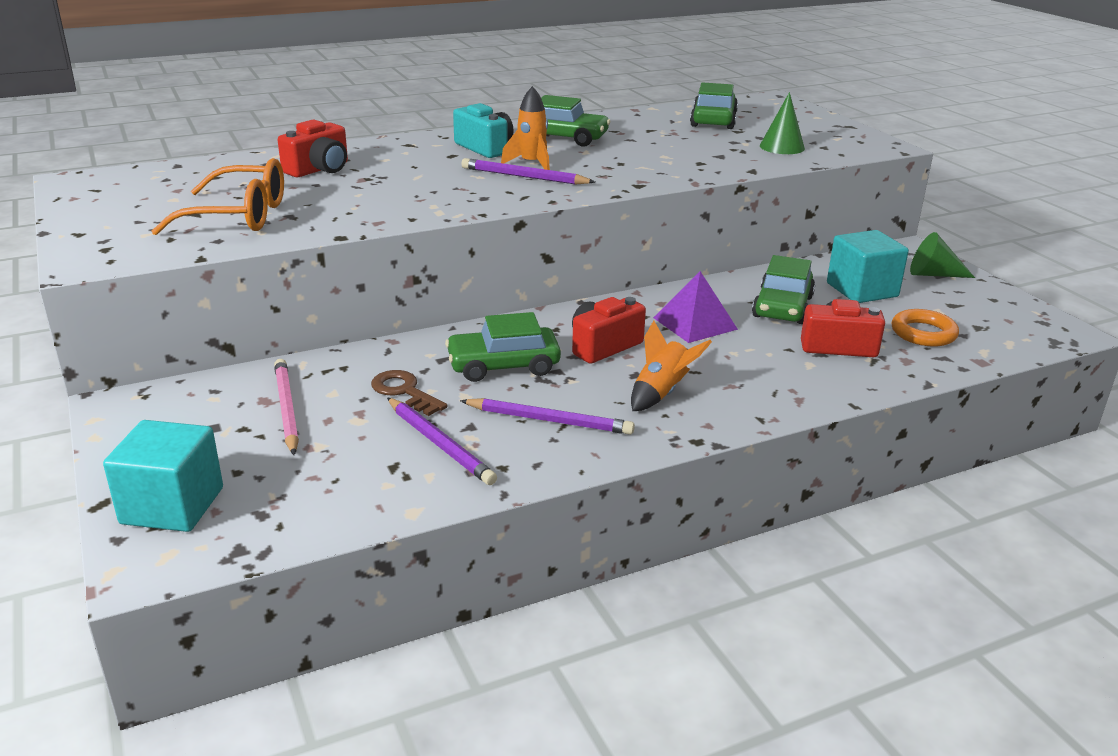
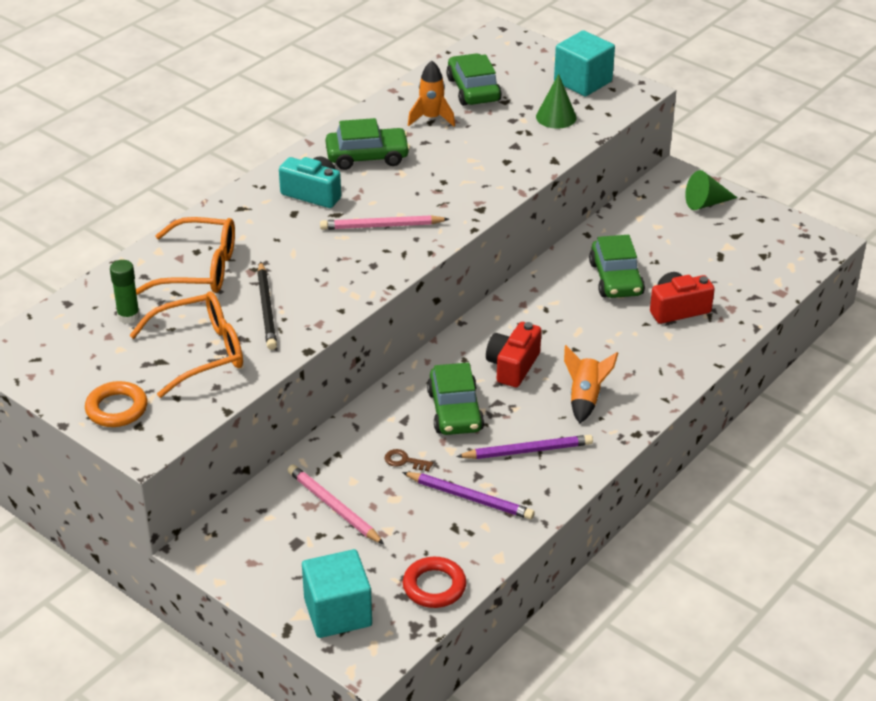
camera: 25 degrees left, 10 degrees up
red camera [278,120,348,177] -> orange glasses [136,217,235,295]
brown key [371,370,447,416] -> brown key [384,449,433,472], size x0.64
green car [445,312,561,382] -> green car turned 60 degrees counterclockwise [427,363,484,435]
purple pencil [461,158,595,185] -> pink pencil [320,215,449,230]
orange rocket [501,86,550,170] -> orange rocket moved to [408,61,455,127]
purple pyramid [653,271,738,343] -> none
turquoise cube [827,230,909,303] -> turquoise cube moved to [554,30,615,97]
orange ring [892,309,959,347] -> orange ring moved to [85,381,147,427]
none -> green glue stick [110,260,140,324]
none -> black pencil [257,261,277,350]
none -> red ring [403,557,466,608]

